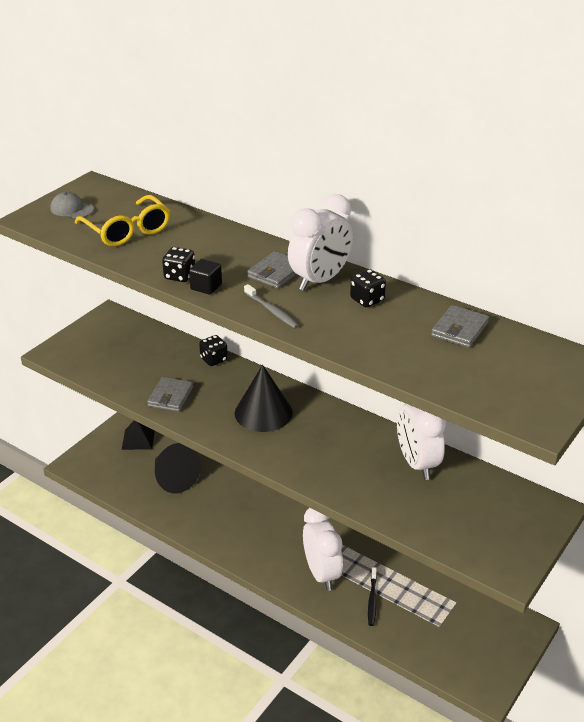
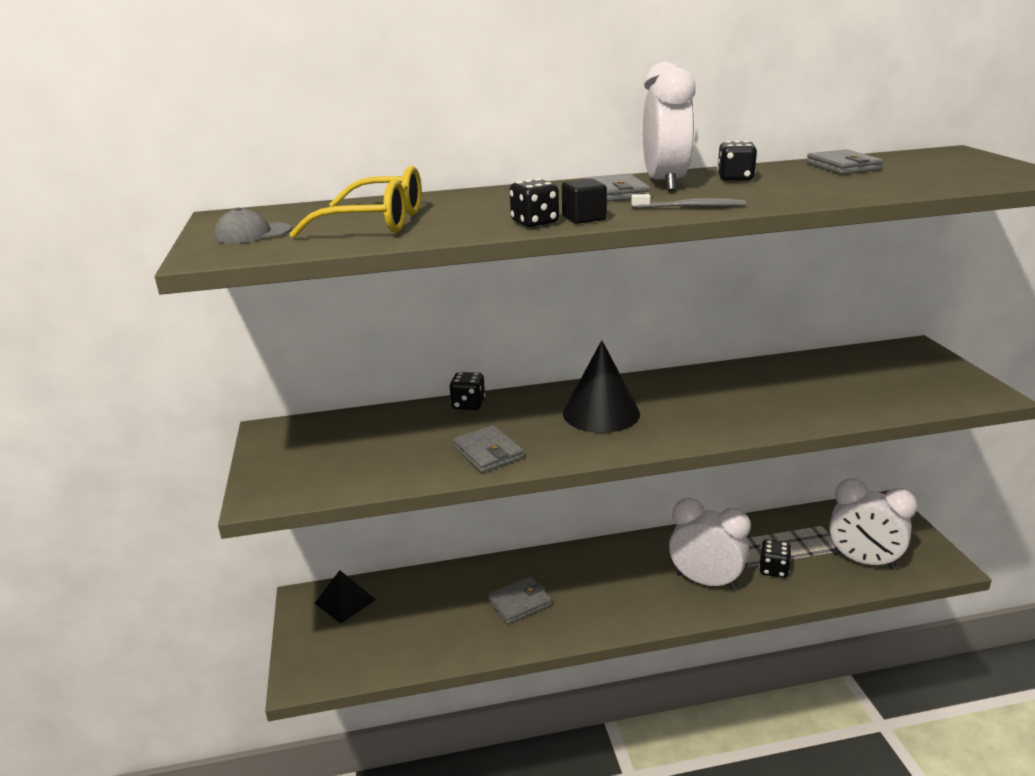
camera: 45 degrees left, 10 degrees down
black cone [155,443,201,493] -> none
black toothbrush [368,567,377,626] -> black dice [759,539,791,578]
white clock [397,403,446,480] -> white clock moved to [829,479,918,569]
none -> grey wallet [487,576,552,624]

